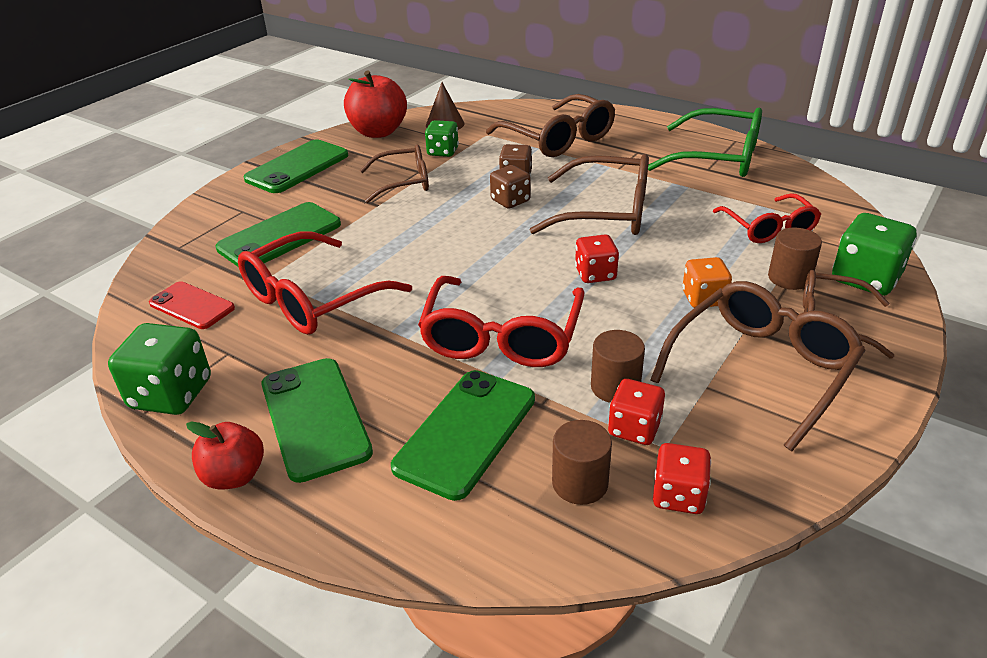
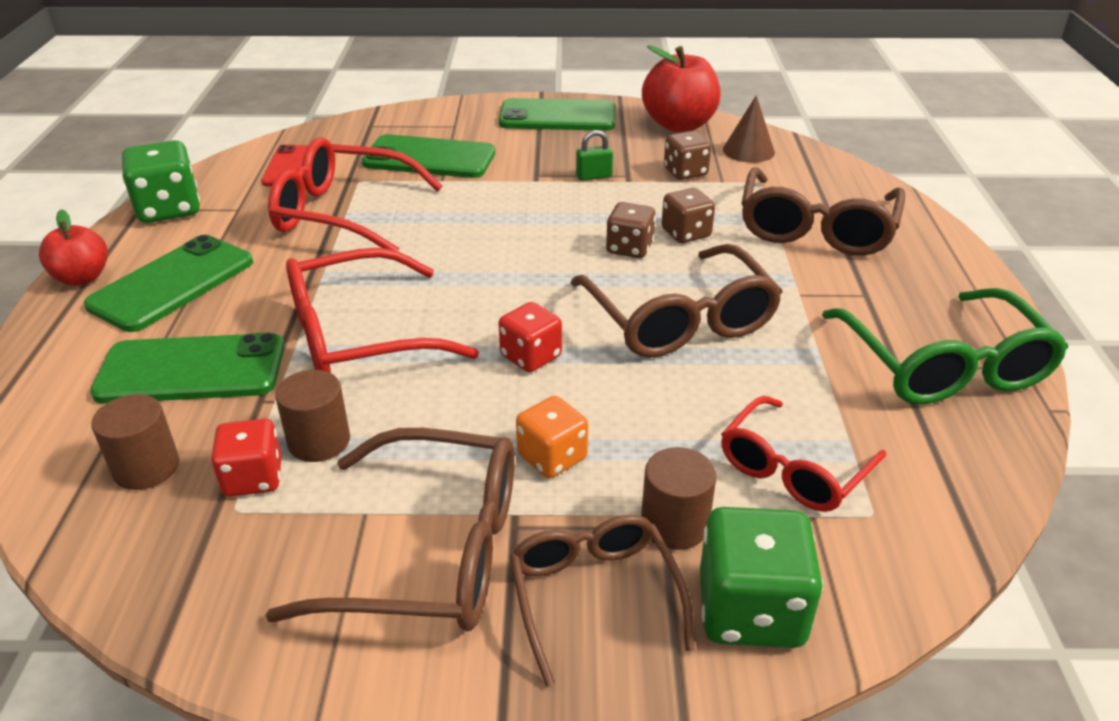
camera: 55 degrees right, 0 degrees up
brown glasses [360,145,429,203] -> green padlock [576,130,613,181]
green dice [425,120,459,157] -> brown dice [664,131,711,180]
red dice [653,443,711,514] -> none

